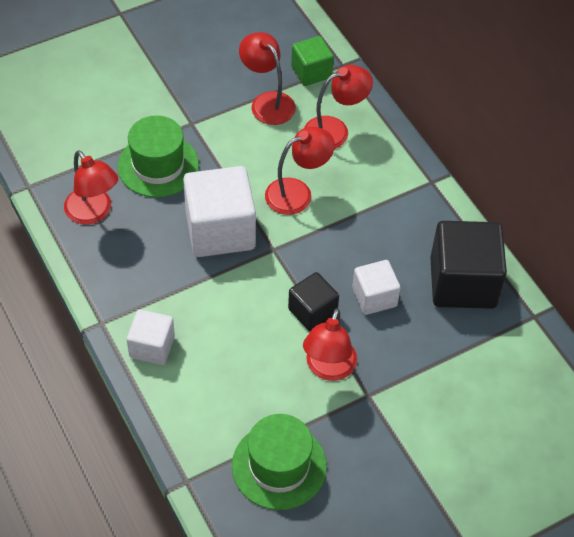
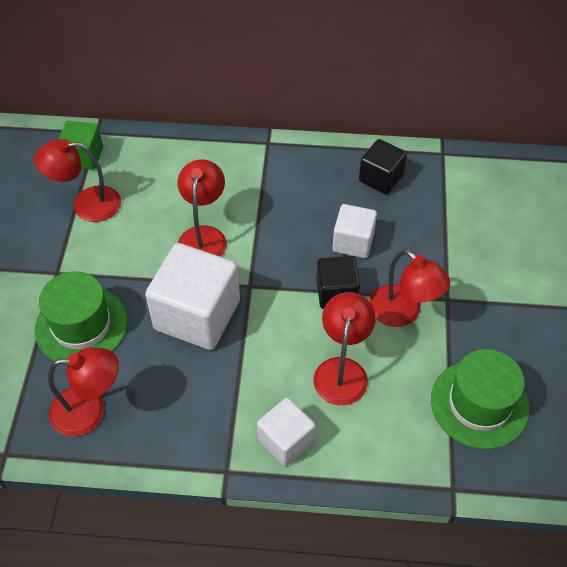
camera: 55 degrees left, 0 degrees up
red lamp [304,65,373,149] -> red lamp moved to [314,292,376,405]
black cube [430,221,507,309] -> black cube [359,139,407,194], size x0.57

